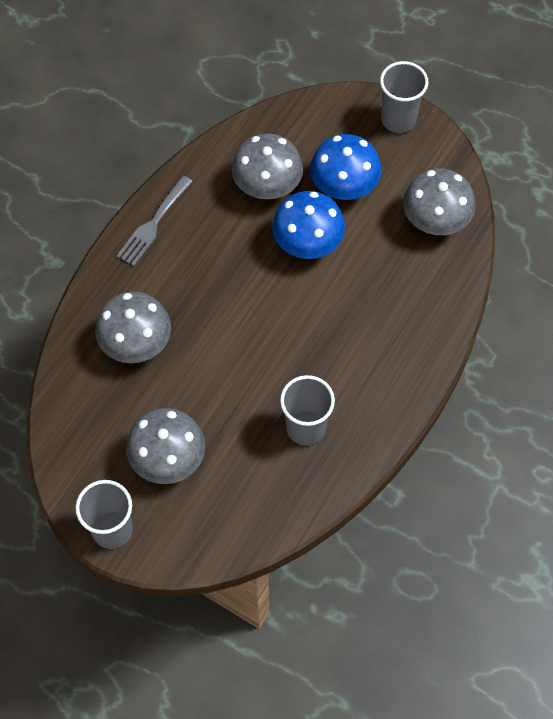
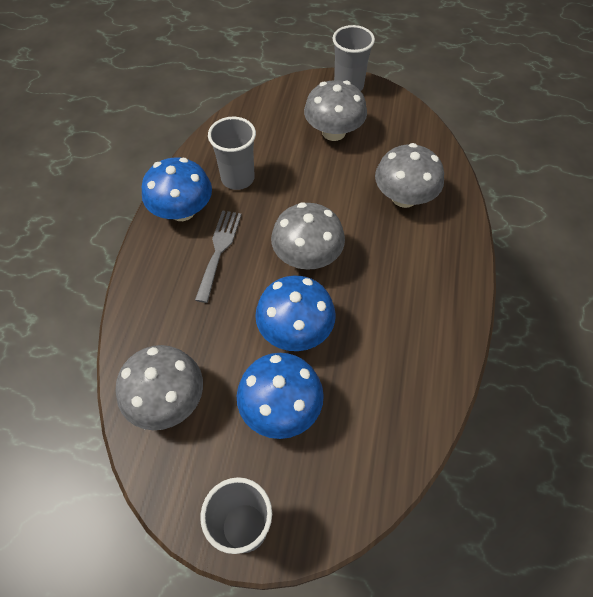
camera: 160 degrees right, 5 degrees down
grey fork [117,176,193,266] -> grey fork moved to [195,210,241,303]
grey mushroom [232,134,303,199] -> grey mushroom moved to [271,202,345,270]
none -> blue mushroom [142,158,212,221]

